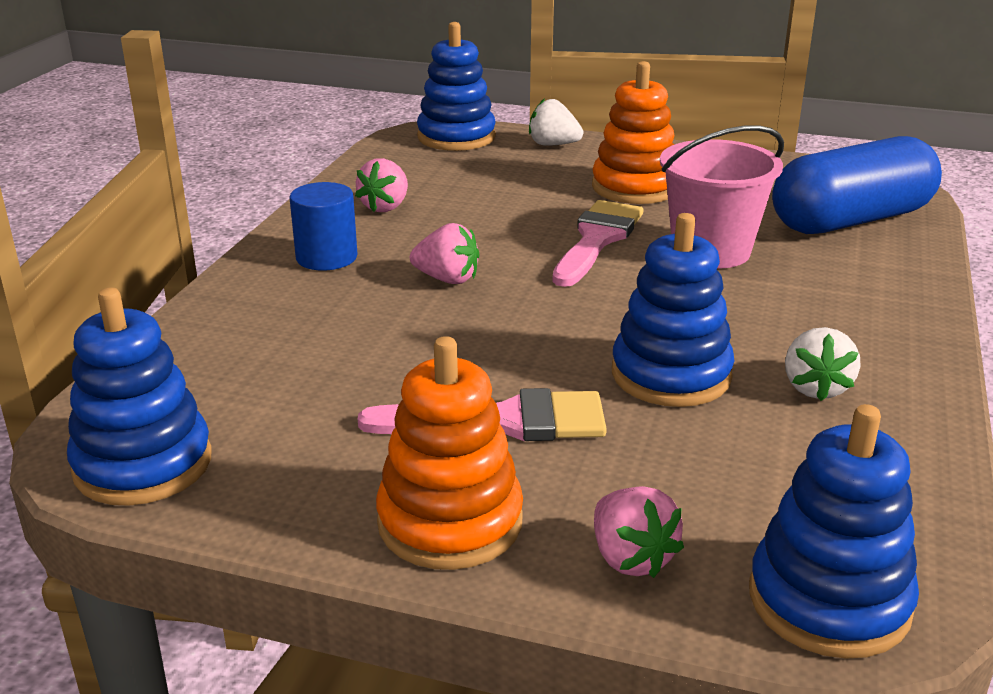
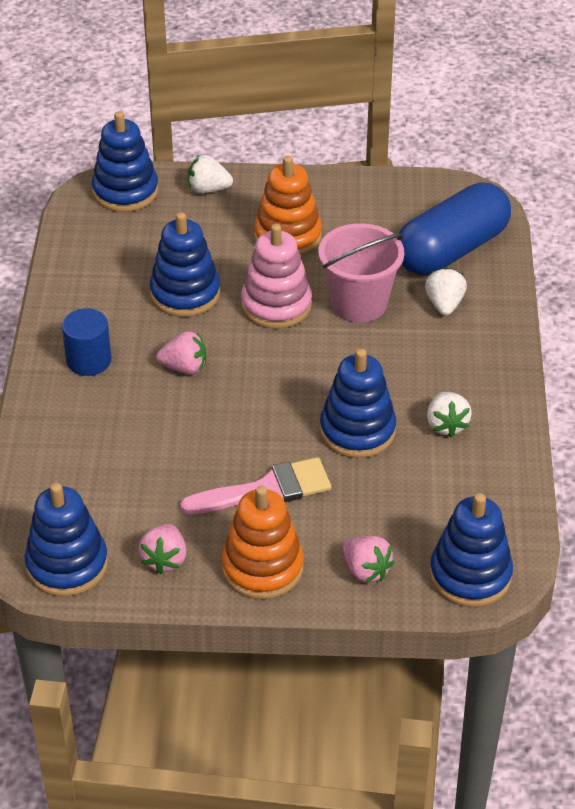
camera: 15 degrees left, 15 degrees up
pink strawberry [355,158,408,212] -> pink strawberry moved to [138,524,187,574]
pink brush [552,200,643,287] -> pink stacking toy [241,224,312,329]
none -> blue stacking toy [150,212,221,317]
none -> white strawberry [425,267,467,316]

